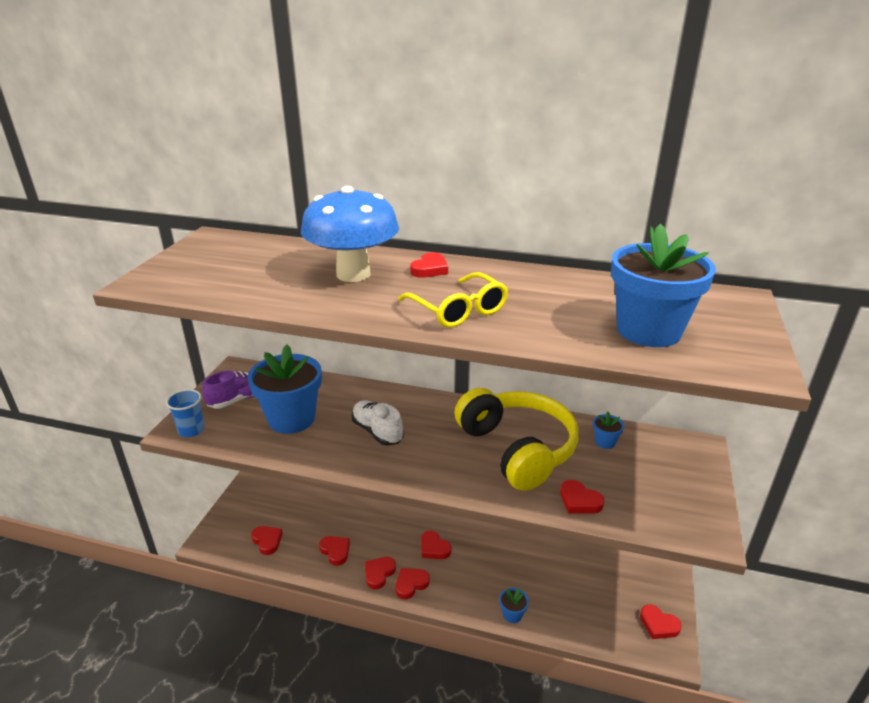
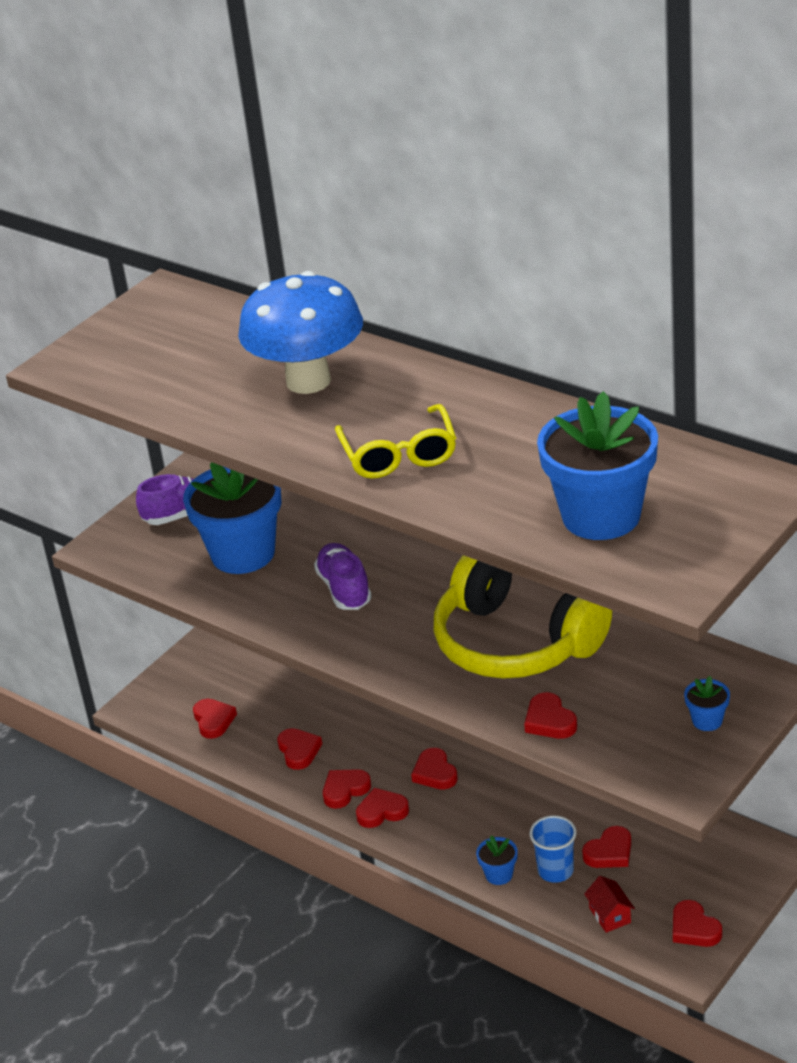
camera: 25 degrees right, 5 degrees up
blue cup [166,389,205,437] -> blue cup moved to [530,815,576,883]
white shoe [352,400,403,446] -> purple shoe [314,543,372,610]
red heart [410,252,448,278] -> red heart moved to [582,826,631,868]
yellow headphones [455,388,579,491] -> yellow headphones turned 135 degrees clockwise [434,555,612,679]
blue flower pot [593,412,624,449] -> blue flower pot moved to [684,676,730,731]
none -> red house [584,876,635,933]

